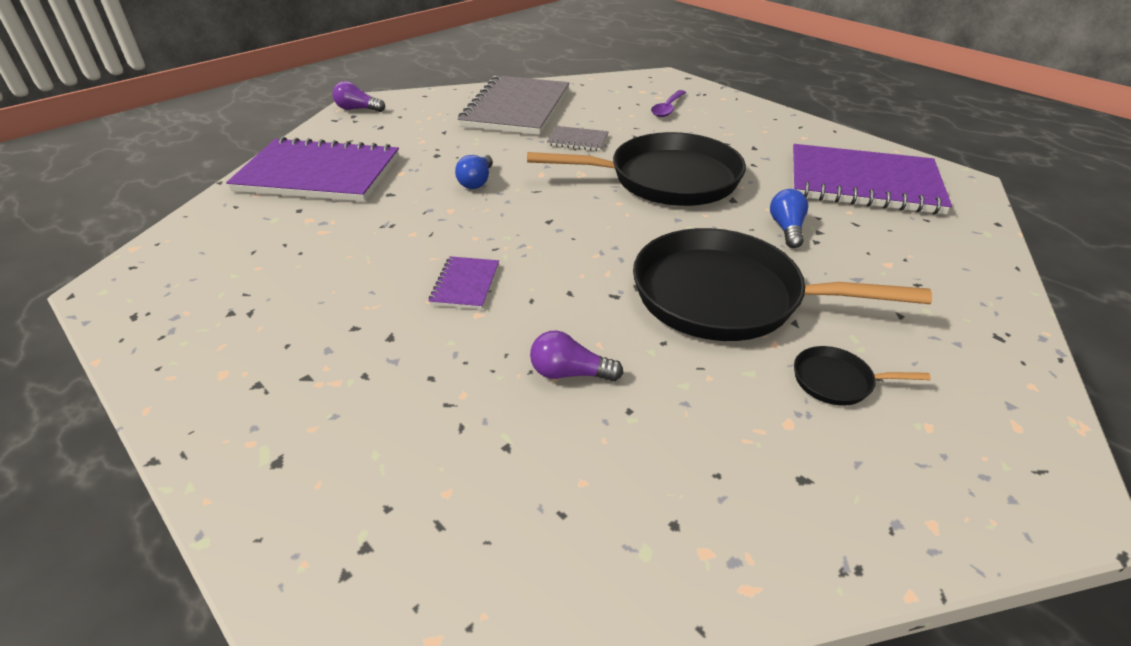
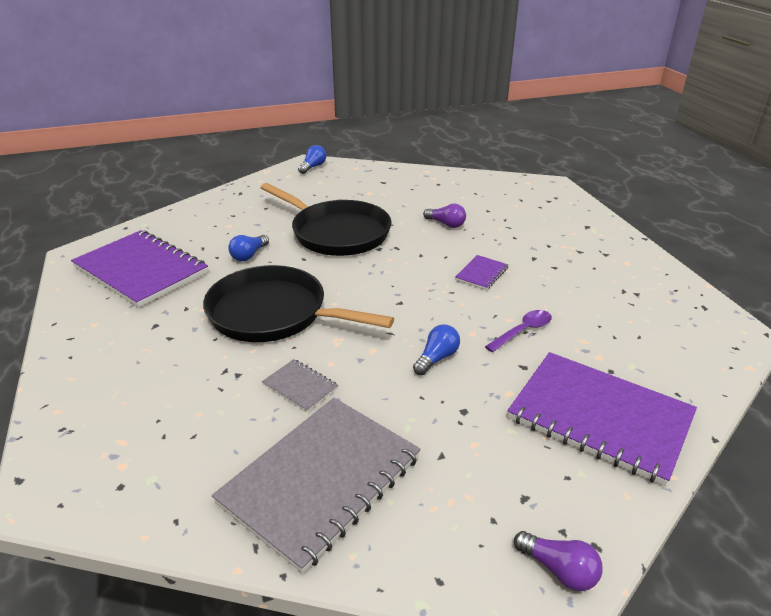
camera: 155 degrees left, 5 degrees down
purple spoon [651,90,686,117] -> purple spoon moved to [485,310,552,352]
black pan [794,346,931,406] -> none
none -> blue light bulb [298,145,326,174]

